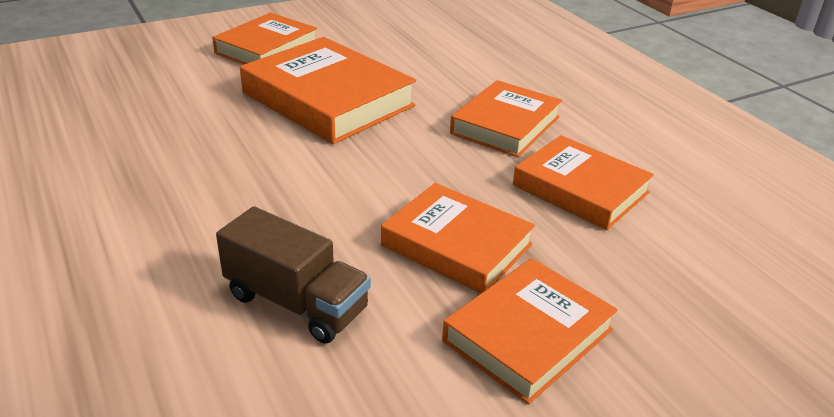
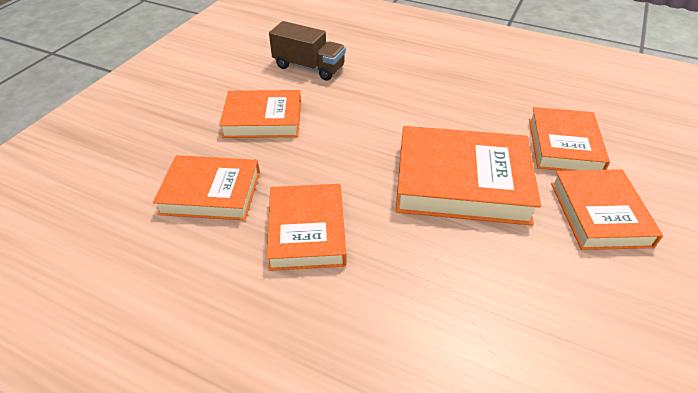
camera: 145 degrees right, 10 degrees up
brown truck [216,206,371,344] -> brown truck turned 150 degrees counterclockwise [269,21,346,80]
orange book [442,258,618,404] -> orange book moved to [529,107,610,171]

